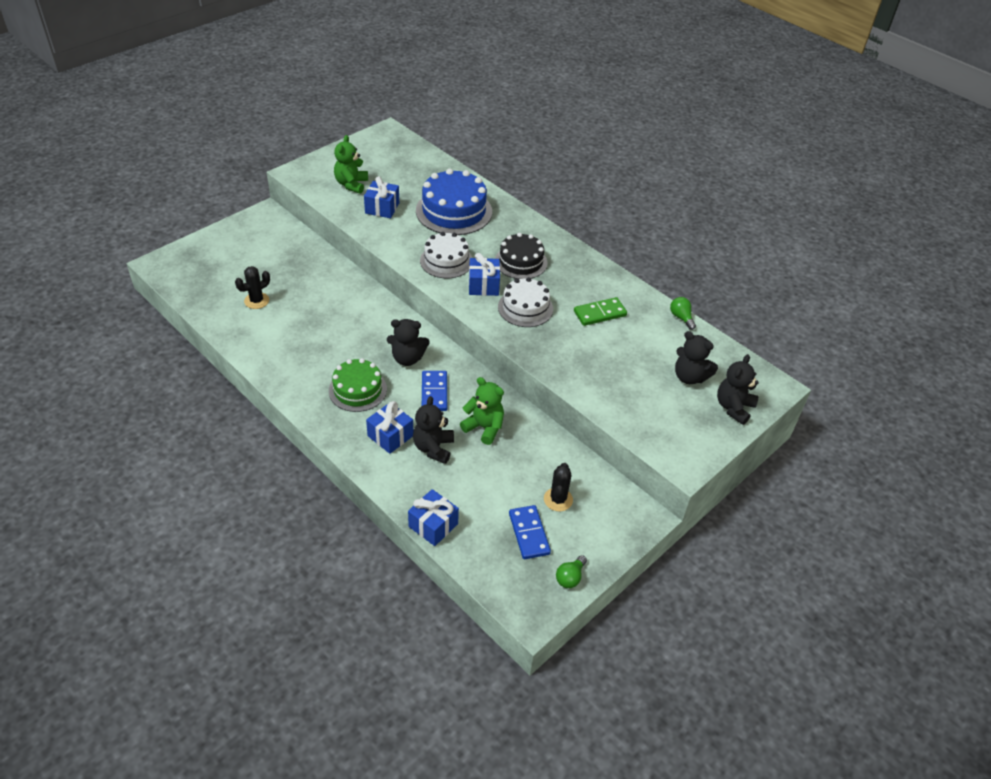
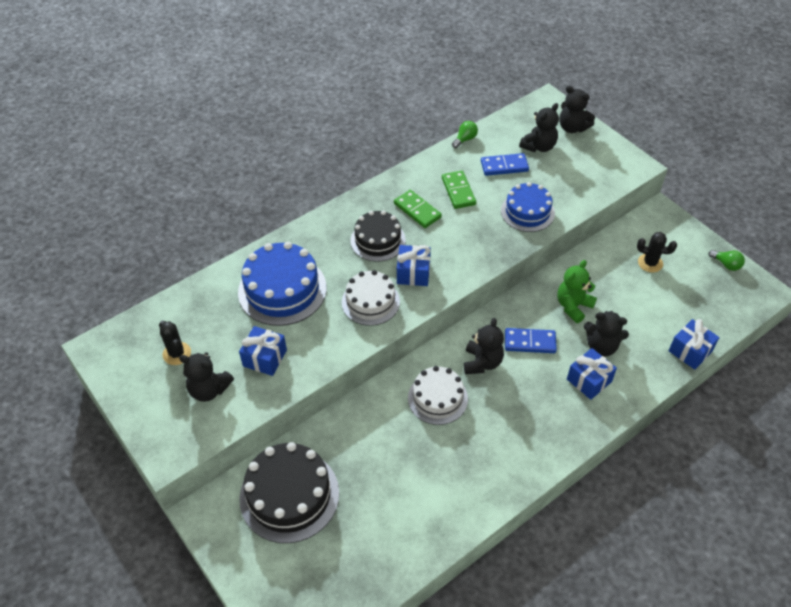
camera: 80 degrees left, 5 degrees up
black cactus [235,266,270,309] -> black cactus moved to [159,321,191,365]
green cake [329,358,387,412] -> none
green teddy bear [334,135,368,194] -> black teddy bear [179,352,234,402]
white cake [498,277,553,327] -> white cake moved to [408,366,468,425]
blue domino [509,505,551,559] -> blue domino moved to [481,153,529,176]
green light bulb [670,297,696,330] -> green light bulb turned 150 degrees clockwise [452,121,478,148]
none -> black cake [239,442,339,543]
none -> green domino [394,190,442,228]
none -> blue cake [501,182,555,232]

